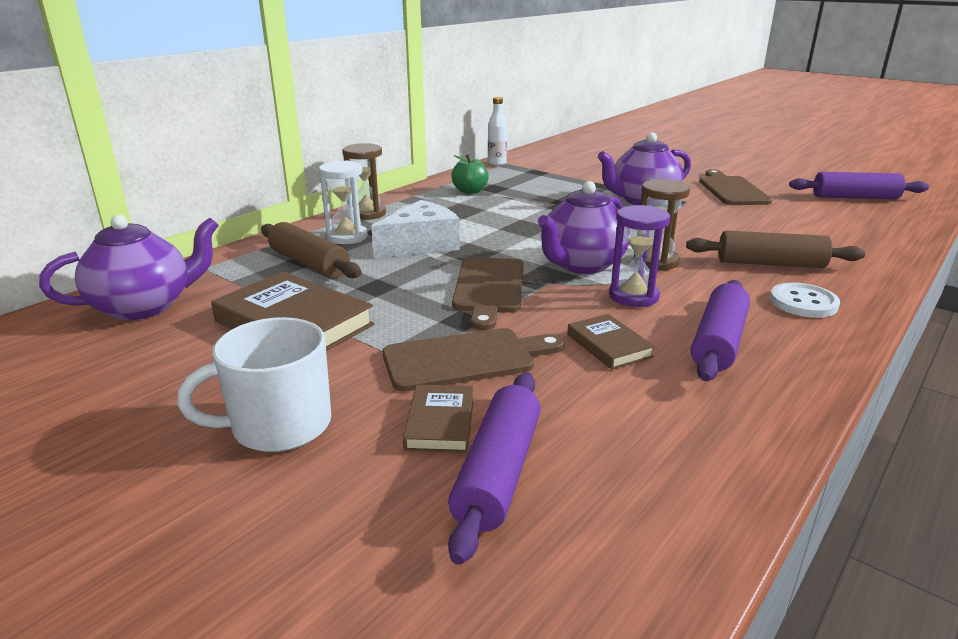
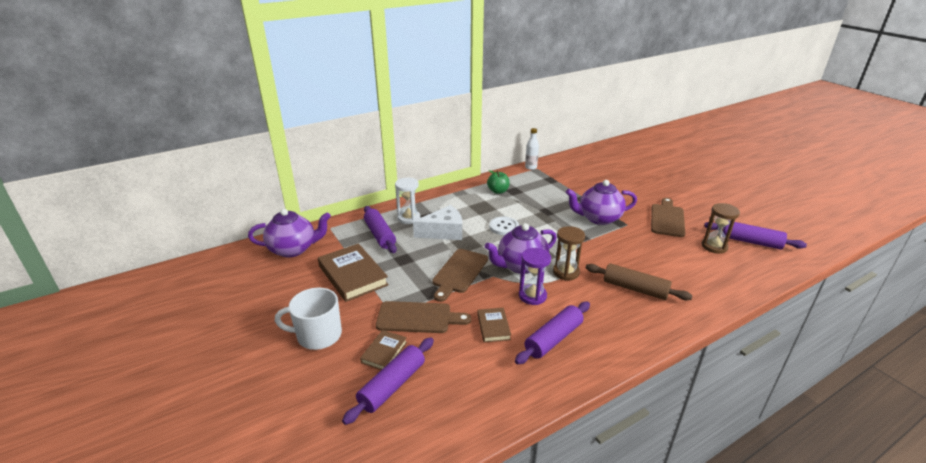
camera: 20 degrees right, 5 degrees up
brown rolling pin [261,222,362,279] -> purple rolling pin [364,206,397,253]
brown hourglass [343,143,386,220] -> brown hourglass moved to [701,203,740,254]
white button [770,283,840,318] -> white button moved to [489,217,519,235]

